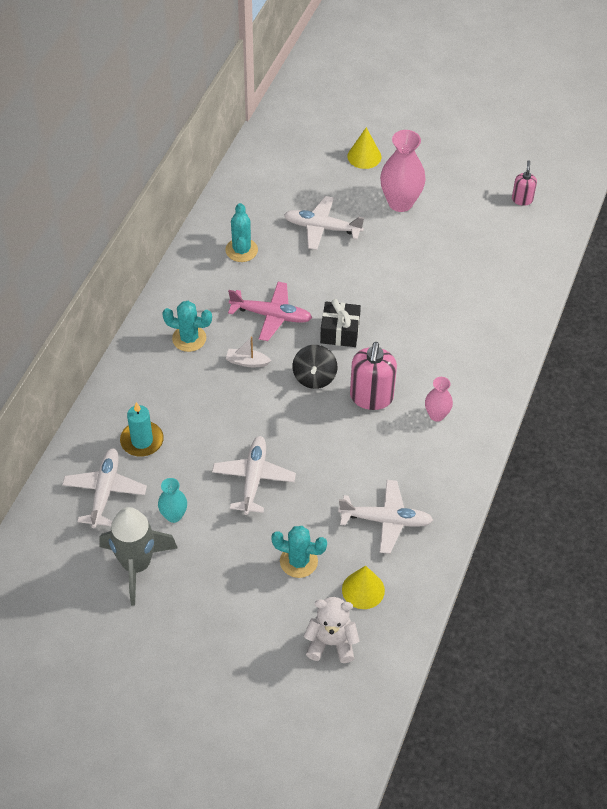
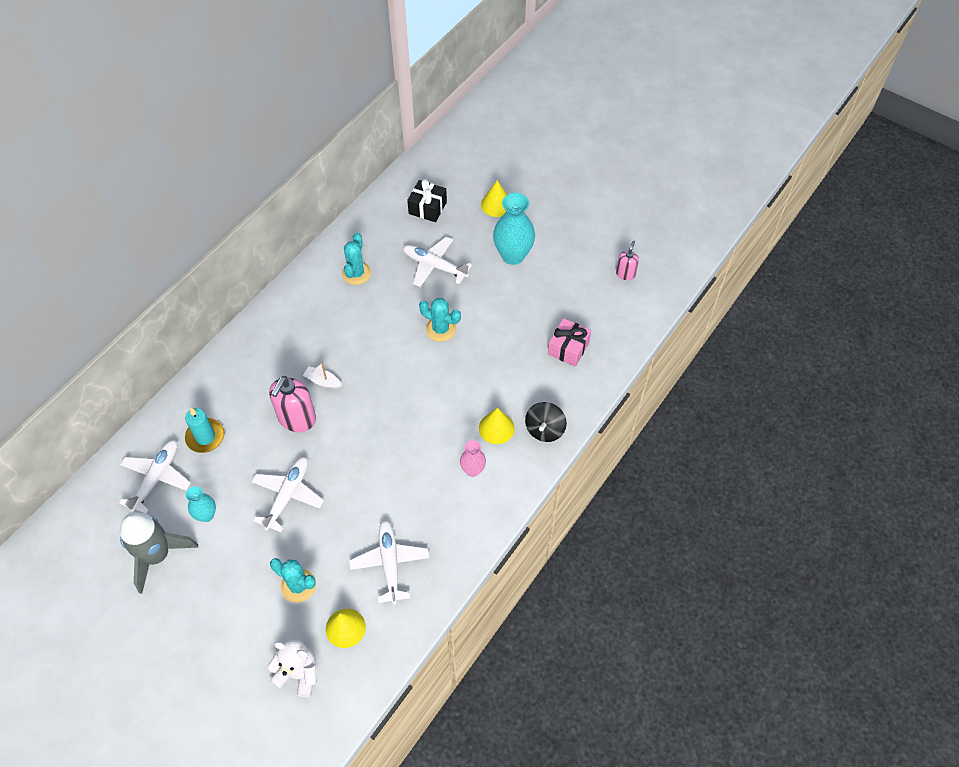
camera: 15 degrees right, 5 degrees up
turquoise cactus [162,301,212,352] -> turquoise cactus moved to [419,298,461,342]
pink plane [228,282,312,341] -> none
black spinning top [292,345,337,389] -> black spinning top moved to [525,402,567,442]
black gift [320,299,361,347] -> black gift moved to [407,179,447,222]
white plane [338,480,433,554] -> white plane turned 120 degrees counterclockwise [349,520,429,604]
pink soap dispenser [350,342,397,410] -> pink soap dispenser moved to [269,376,316,432]
pink vase [380,130,426,212] -> turquoise vase [493,193,535,265]
none -> yellow cone [479,408,515,444]
none -> pink gift [548,318,591,367]

